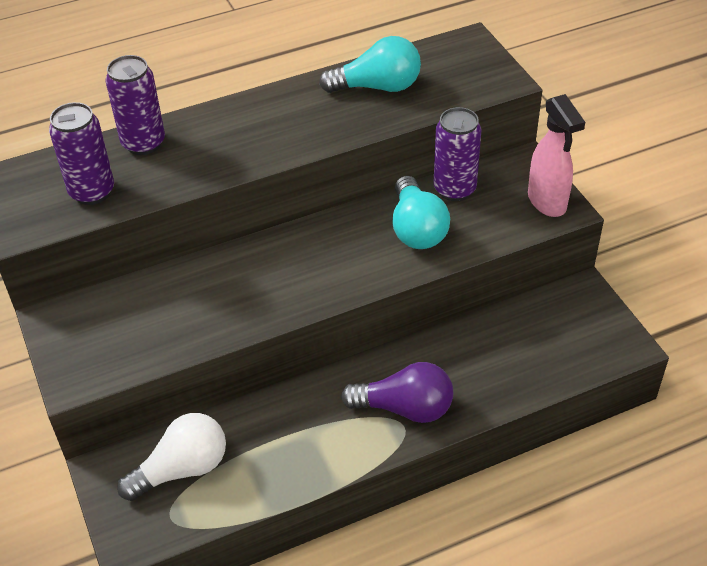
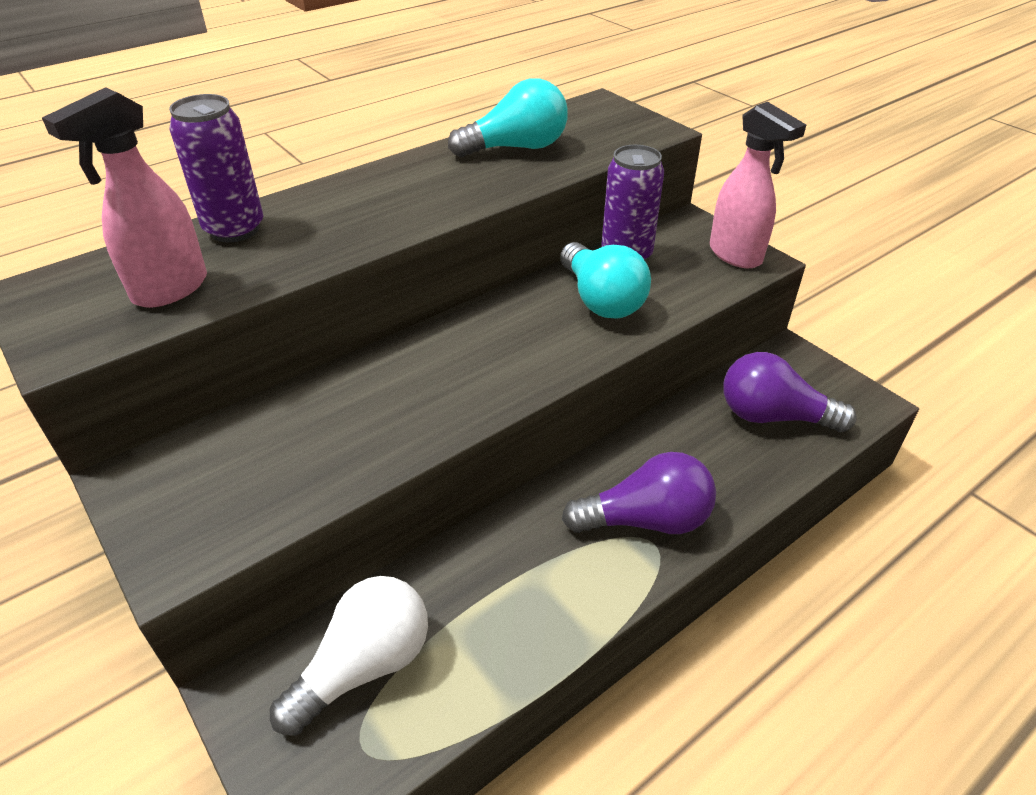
camera: 15 degrees left, 5 degrees down
purple can [49,102,114,205] -> pink spray bottle [42,87,207,308]
none -> purple light bulb [723,352,857,432]

